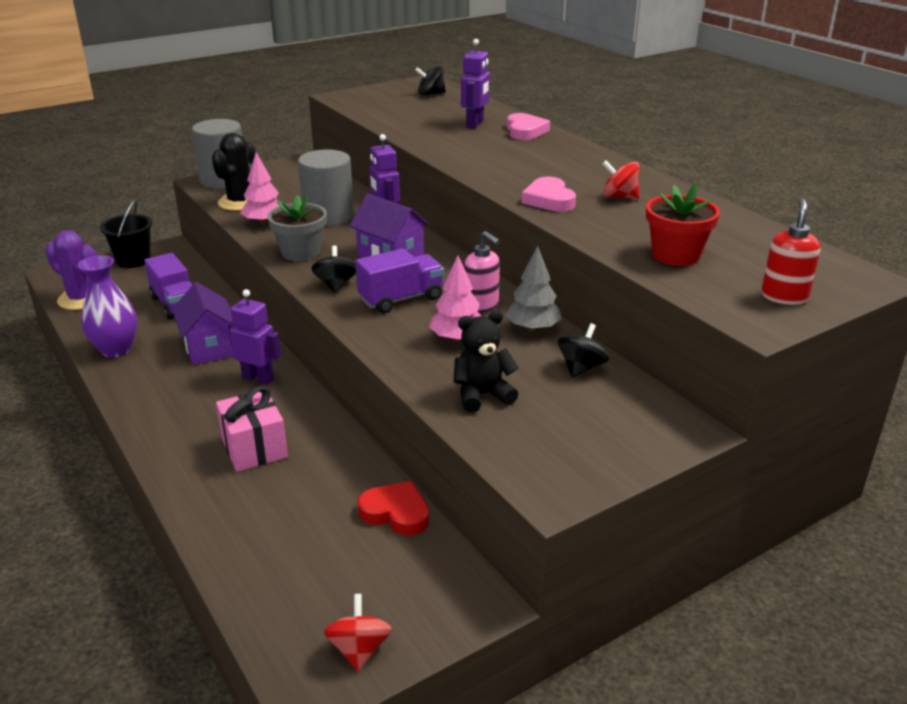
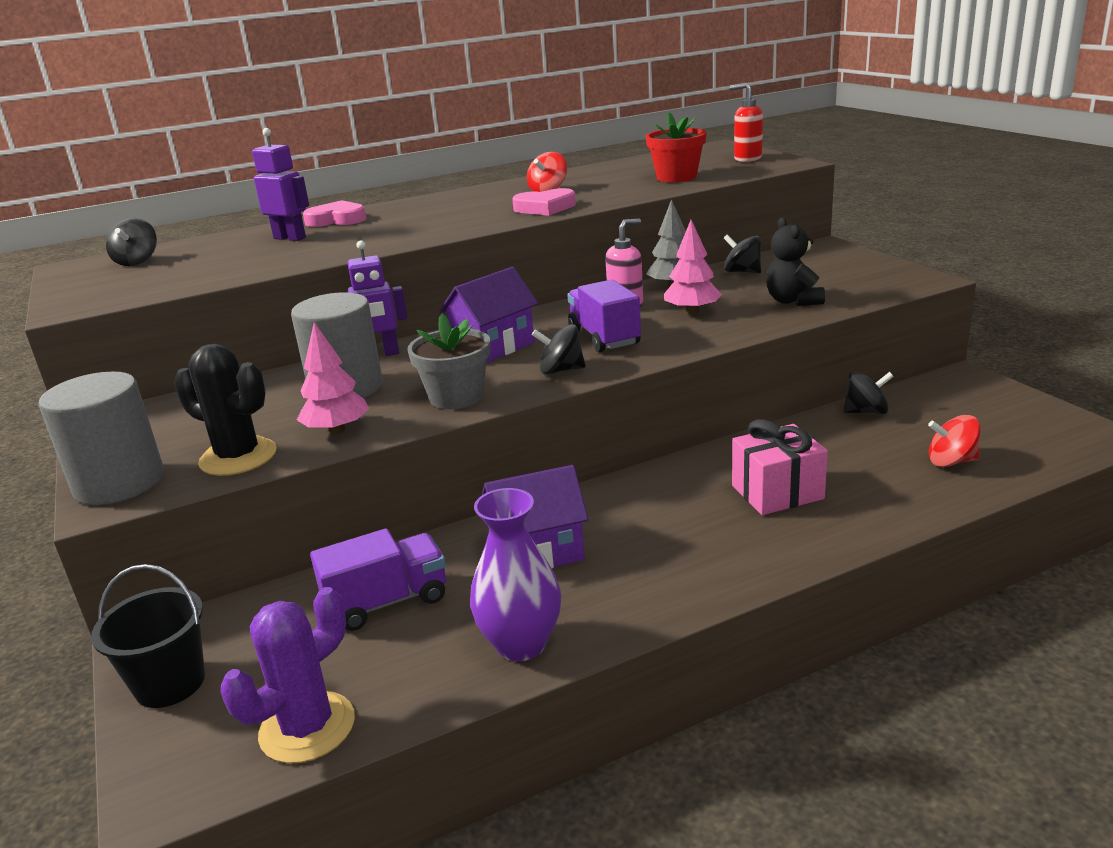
camera: 80 degrees left, 5 degrees down
purple robot [228,289,281,385] -> none
red spinning top [324,594,392,671] -> red spinning top moved to [928,415,981,467]
red heart [358,481,429,536] -> black spinning top [844,371,894,414]

